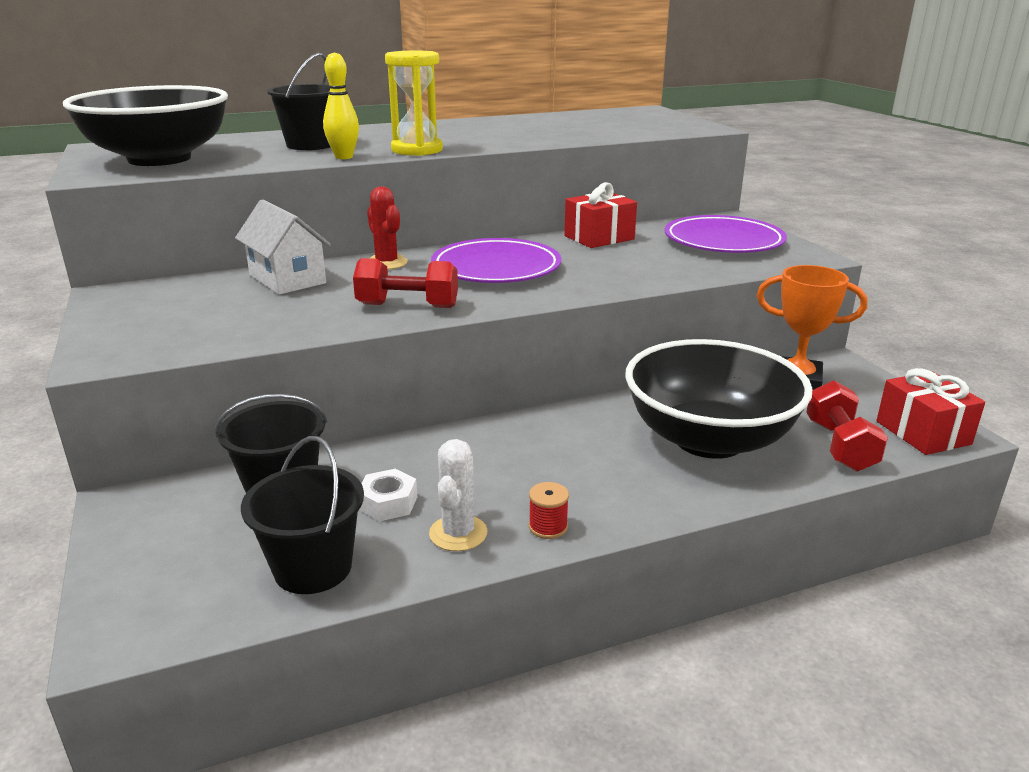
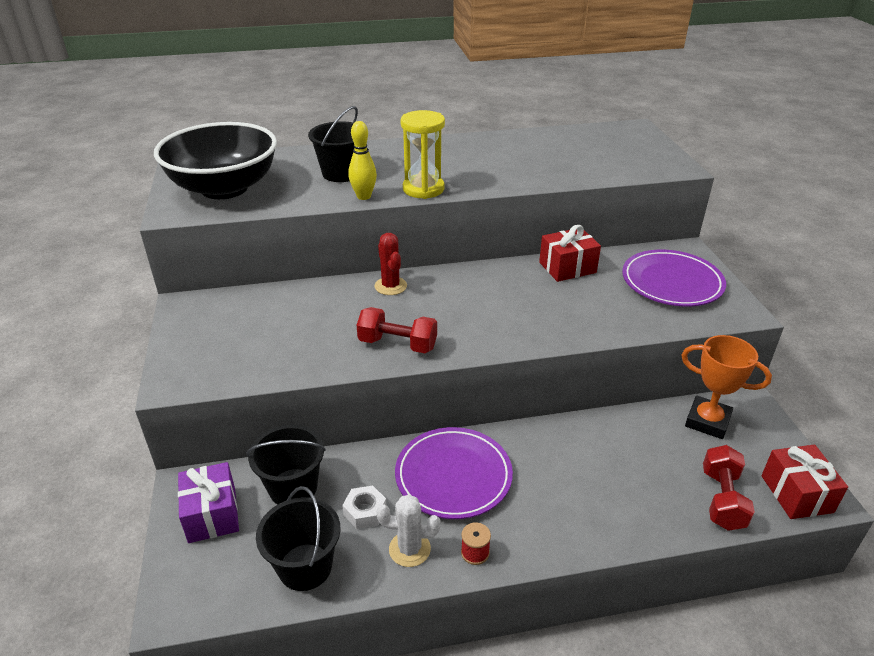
camera: 10 degrees right, 10 degrees up
white house [235,199,331,295] -> none
white cactus [429,439,488,551] -> white cactus turned 75 degrees clockwise [376,495,440,567]
purple plate [431,238,561,283] -> purple plate moved to [395,427,513,519]
black bowl [625,339,812,459] -> none
none -> purple gift [178,462,239,543]

